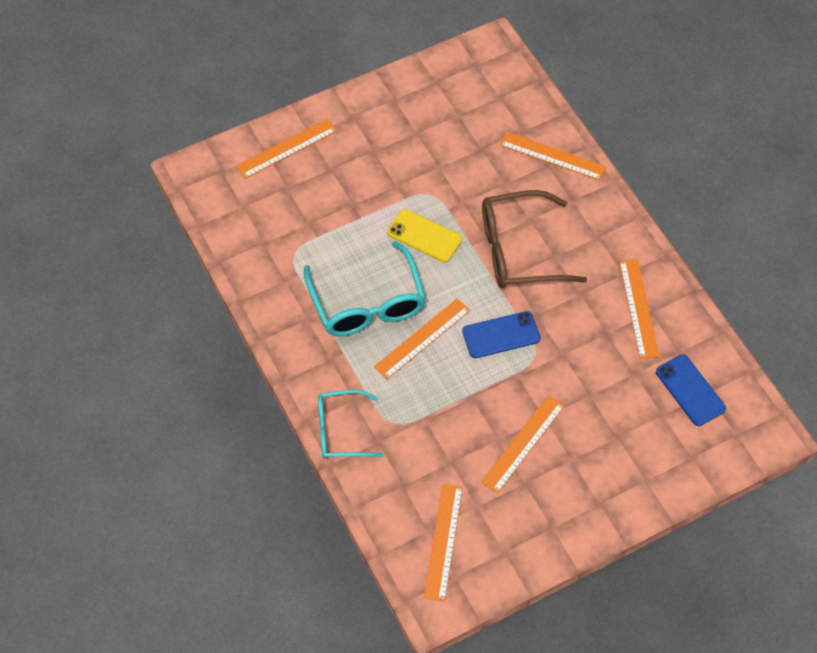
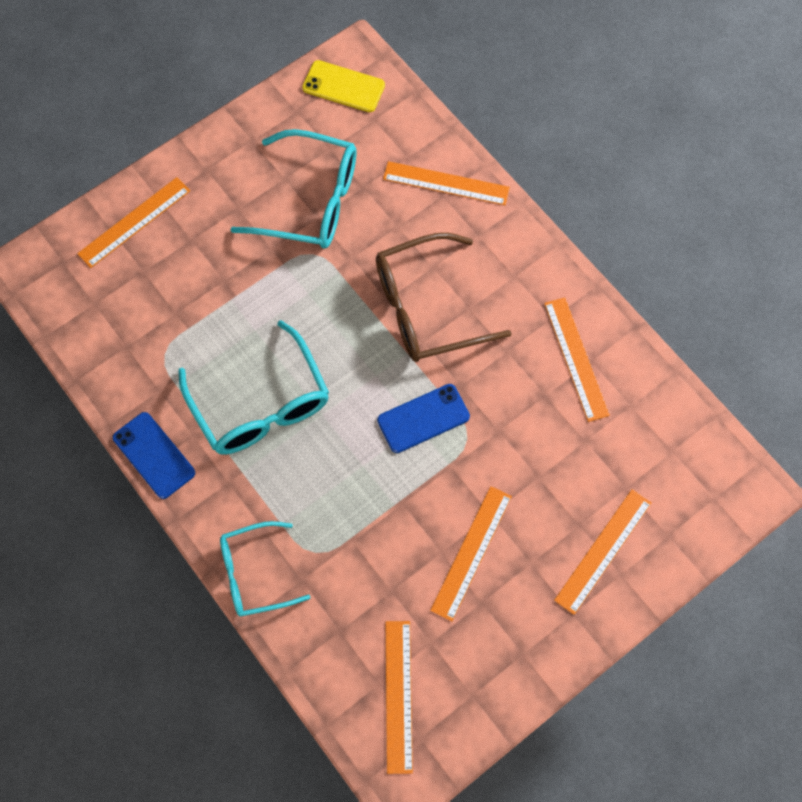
camera: 10 degrees left, 10 degrees up
orange ruler [374,299,470,379] -> orange ruler moved to [554,489,652,615]
yellow phone [387,209,462,263] -> yellow phone moved to [302,60,385,112]
blue phone [656,355,726,426] -> blue phone moved to [113,412,195,499]
none -> turquoise glasses [231,129,357,248]

